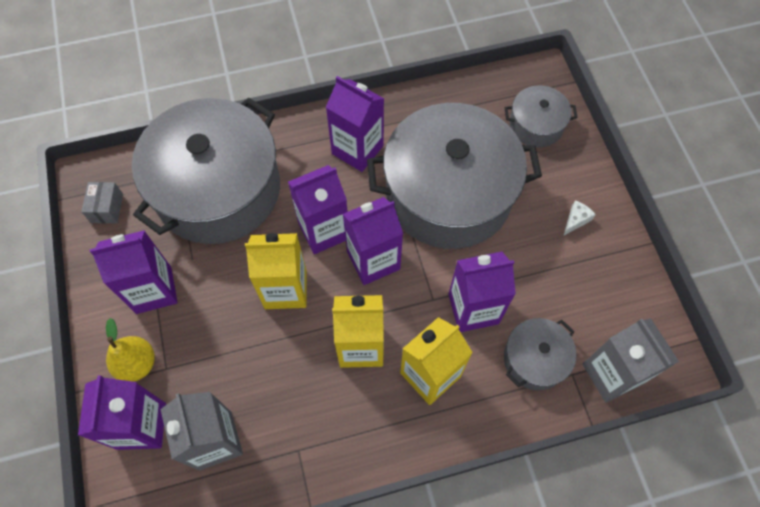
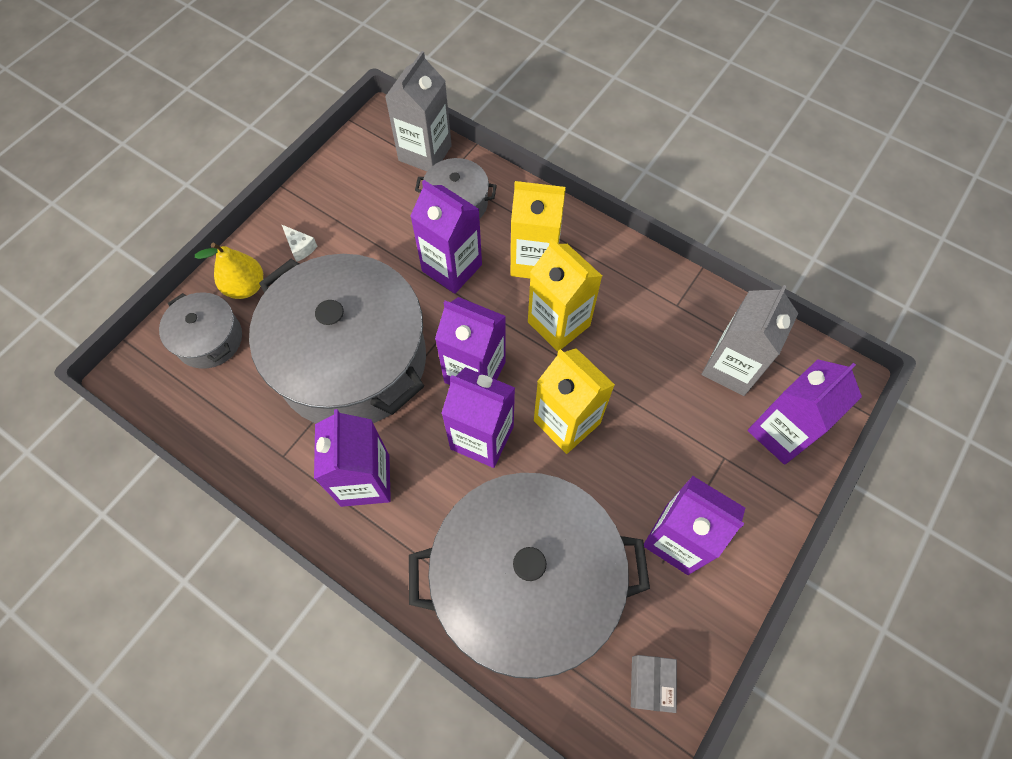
camera: 130 degrees left, 0 degrees up
grey box [81,182,123,223] -> grey box turned 45 degrees counterclockwise [631,655,677,713]
yellow pear [106,318,155,382] -> yellow pear moved to [195,243,263,299]
white cheese [564,200,596,235] -> white cheese turned 135 degrees counterclockwise [281,224,317,262]

